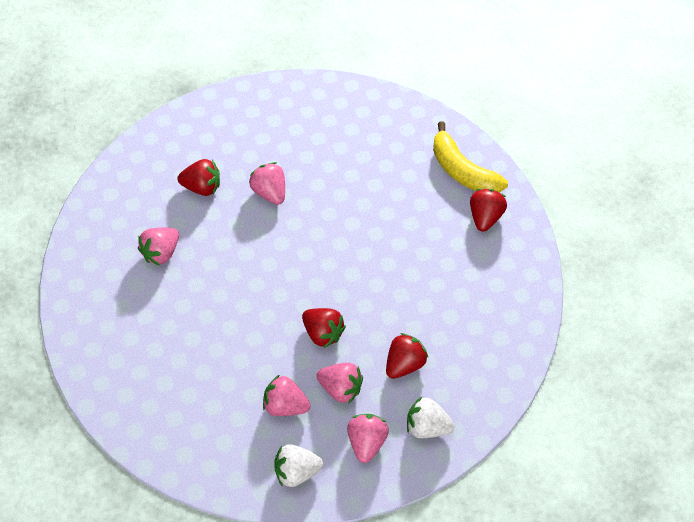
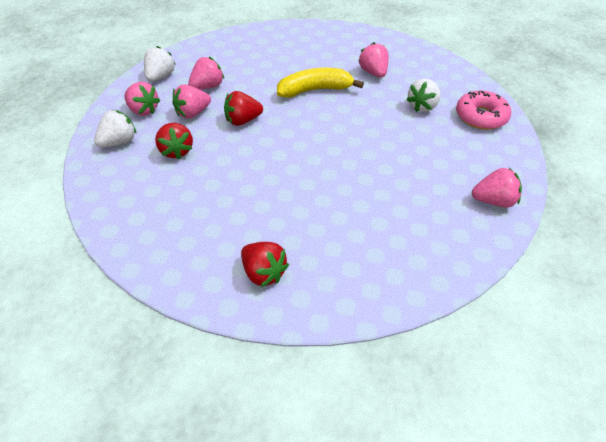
camera: 120 degrees right, 10 degrees down
red strawberry [177,159,220,196] -> white strawberry [406,78,441,112]
pink strawberry [249,162,285,205] -> pink strawberry moved to [472,168,522,208]
yellow banana [433,122,508,192] -> yellow banana moved to [277,68,364,98]
none -> pink donut [456,91,511,130]

